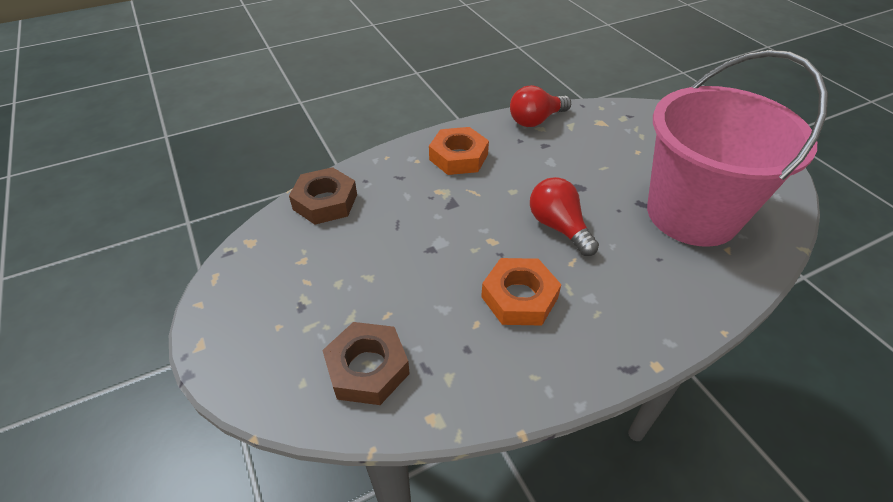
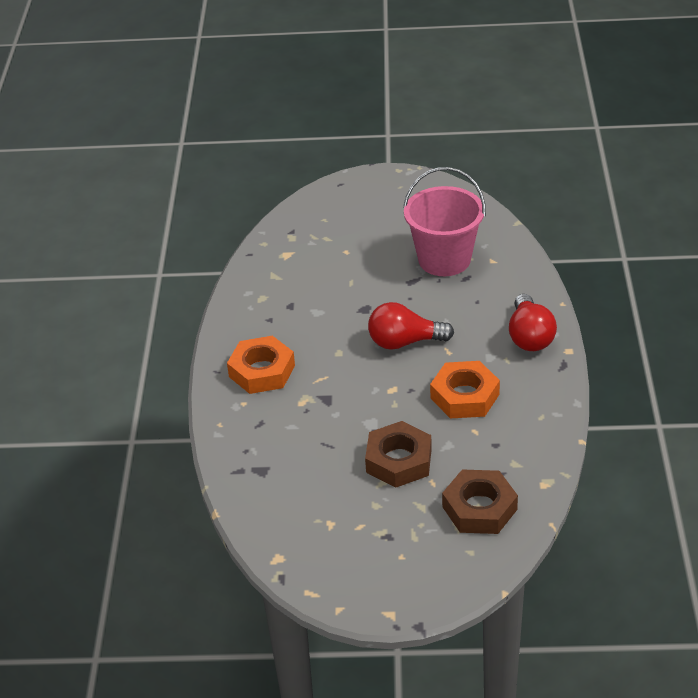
camera: 60 degrees left, 5 degrees down
brown nut [289,167,357,225] -> brown nut moved to [365,421,432,488]
red light bulb [510,85,571,127] -> red light bulb moved to [509,294,557,351]
pink bucket [647,50,828,247] -> pink bucket [403,167,486,276], size x0.64

